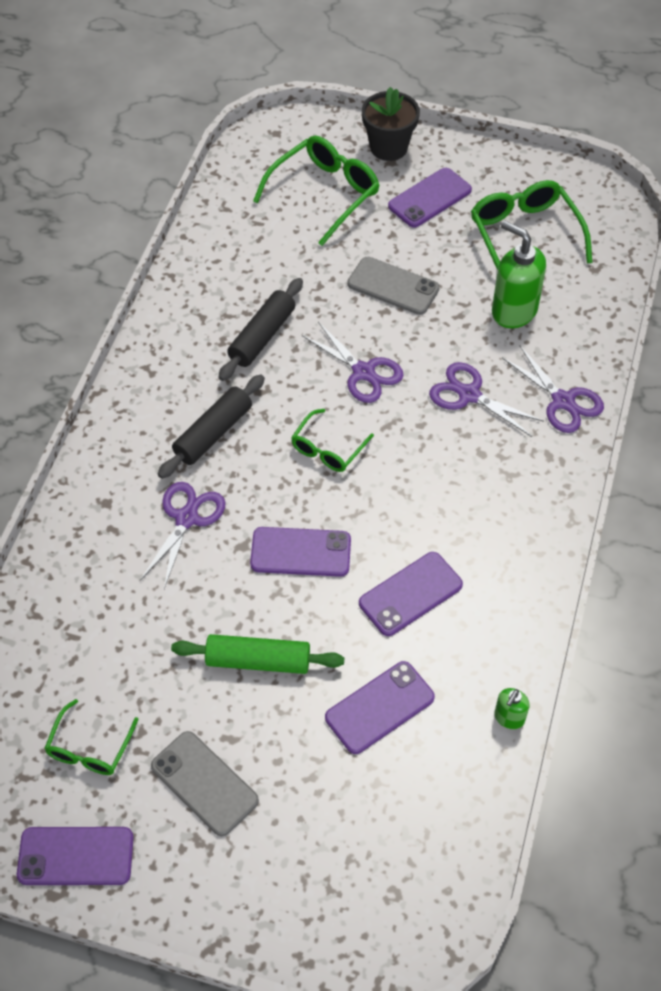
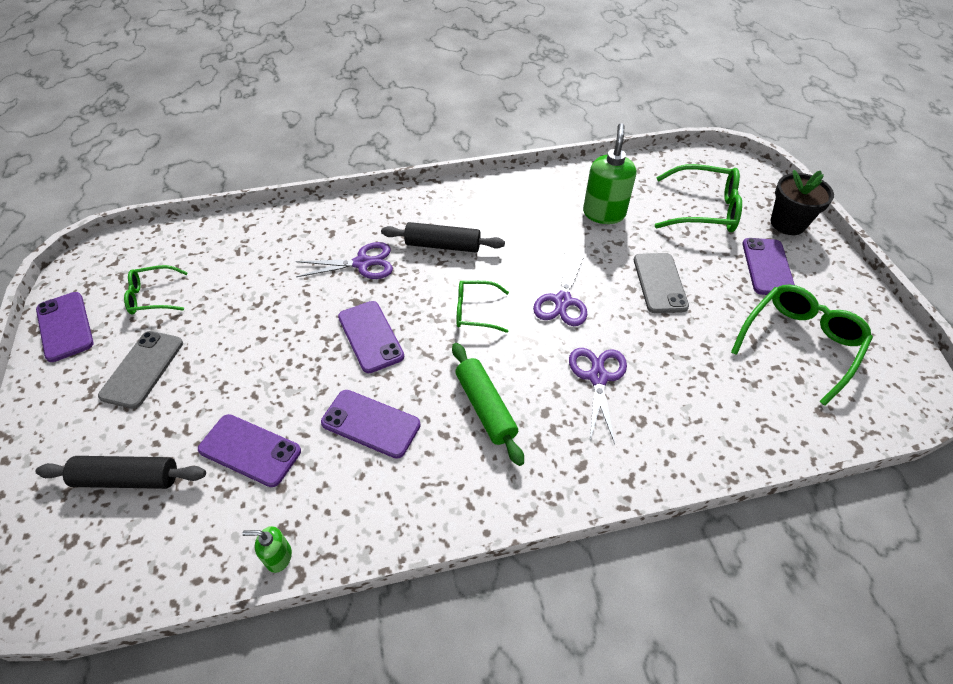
camera: 60 degrees right, 5 degrees down
green rolling pin [171,634,344,674] -> green rolling pin moved to [452,343,524,466]
black rolling pin [219,278,303,381] -> black rolling pin moved to [35,456,206,489]
purple phone [388,168,472,228] -> purple phone turned 75 degrees clockwise [742,238,795,295]
green soap dispenser [492,221,546,328] -> green soap dispenser moved to [583,123,636,224]
purple scissors [502,346,604,433] -> none

